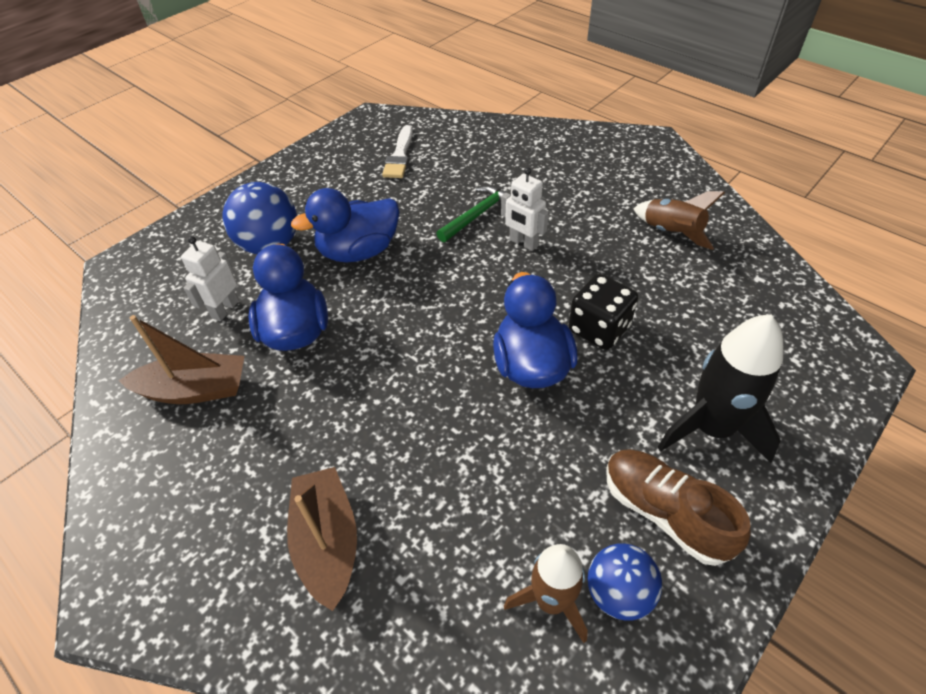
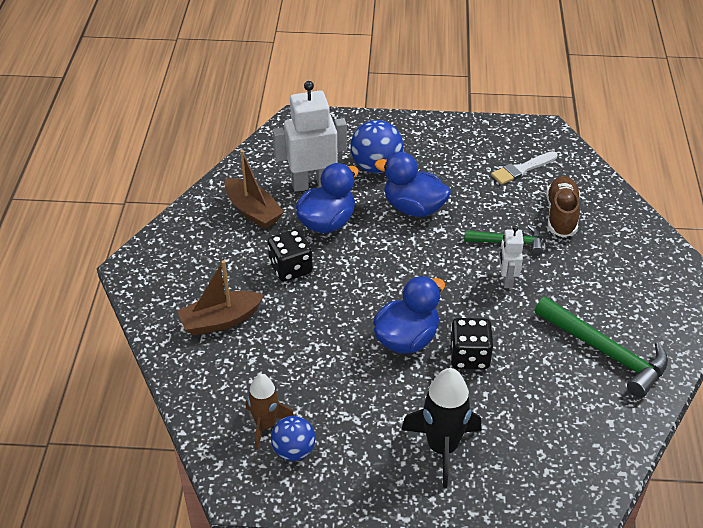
camera: 50 degrees right, 5 degrees down
white robot [181,236,239,321] -> white robot [273,81,347,192], size x1.86
brown boat [287,467,357,611] -> brown boat turned 150 degrees counterclockwise [177,260,264,336]
brown shoe [606,449,751,566] -> brown shoe moved to [546,176,580,238]
brown rocket [633,191,725,250] -> green hammer [534,297,668,398]
none -> black dice [268,229,313,282]

